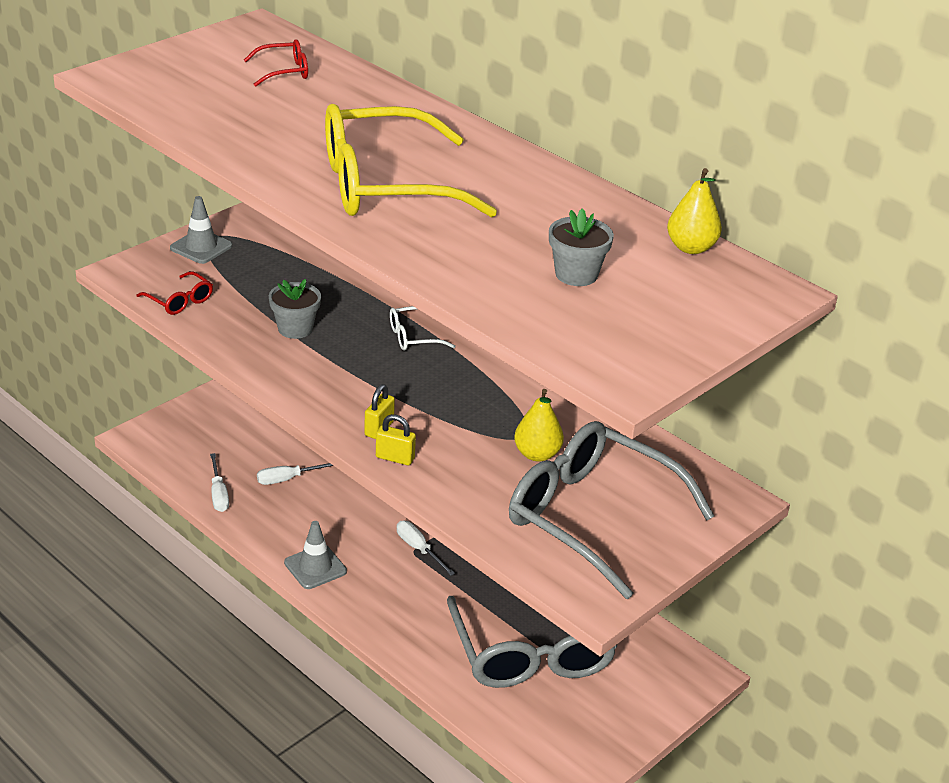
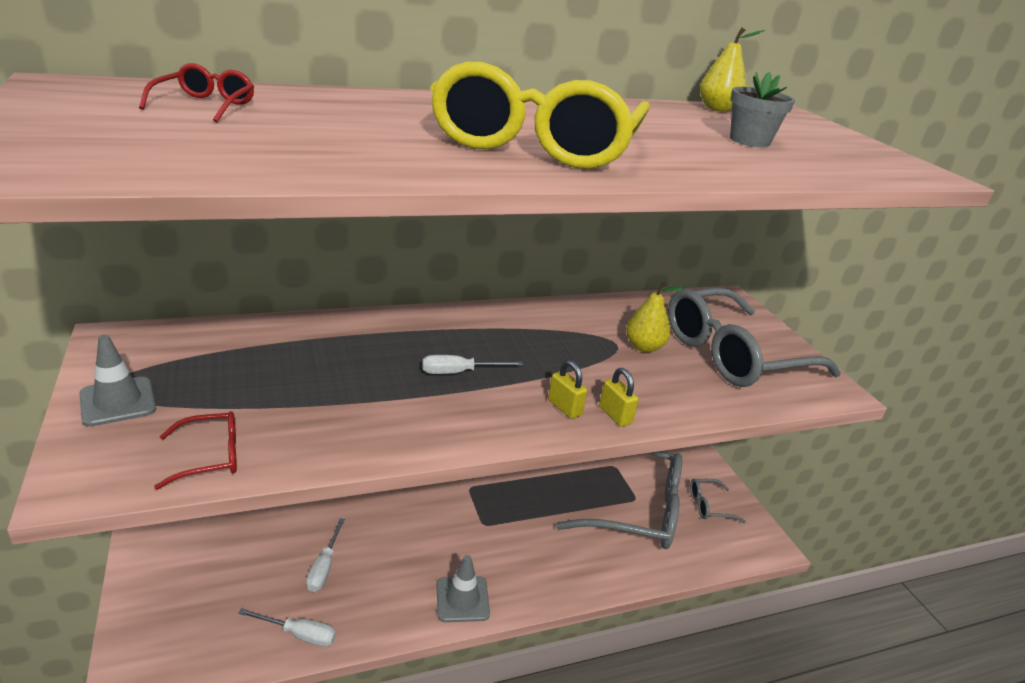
camera: 65 degrees left, 5 degrees down
grey flower pot [269,279,321,339] -> none
yellow padlock [376,414,416,465] -> yellow padlock turned 75 degrees counterclockwise [599,368,639,427]
white glasses [390,306,455,351] -> none
white screwdriver [397,521,455,576] -> white screwdriver moved to [422,355,523,374]
none -> grey glasses [690,479,746,523]

